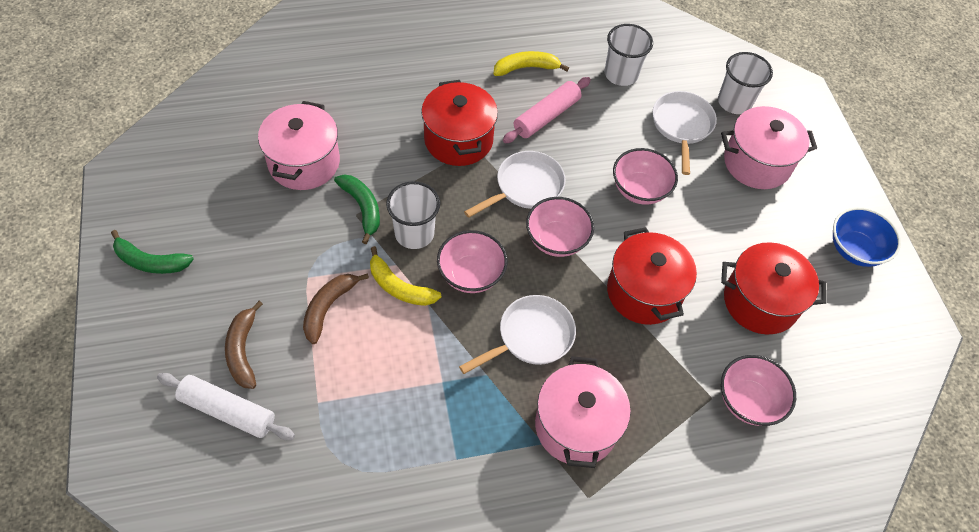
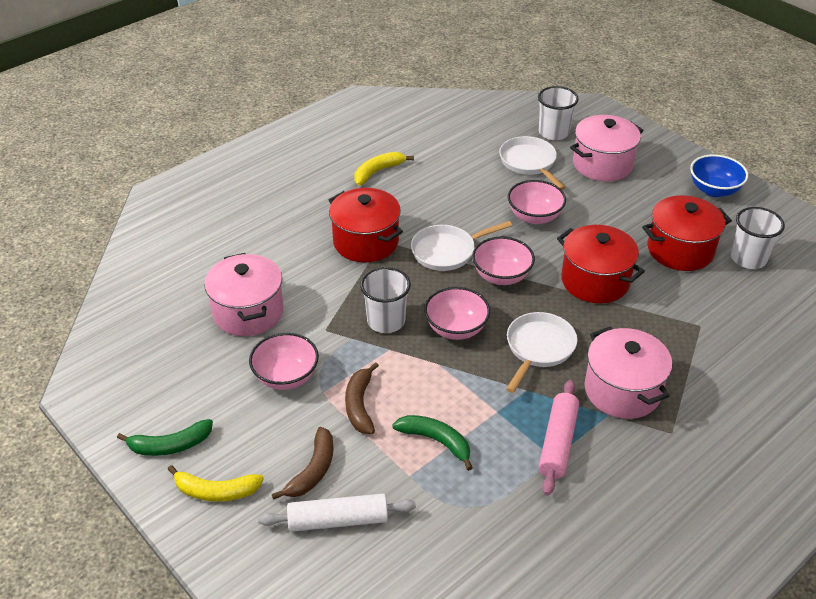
camera: 25 degrees left, 15 degrees down
brown banana [225,301,263,389] -> brown banana turned 120 degrees counterclockwise [272,427,334,500]
green banana [334,175,380,244] -> green banana moved to [392,415,473,471]
yellow banana [370,246,441,306] -> yellow banana moved to [167,465,264,502]
white pan [464,151,566,218] -> white pan turned 135 degrees counterclockwise [411,221,512,271]
pink rolling pin [503,77,591,143] -> pink rolling pin moved to [539,380,579,495]
white cup [605,24,653,86] -> white cup moved to [731,207,785,269]
pink bowl [721,355,796,426] -> pink bowl moved to [249,333,319,390]

